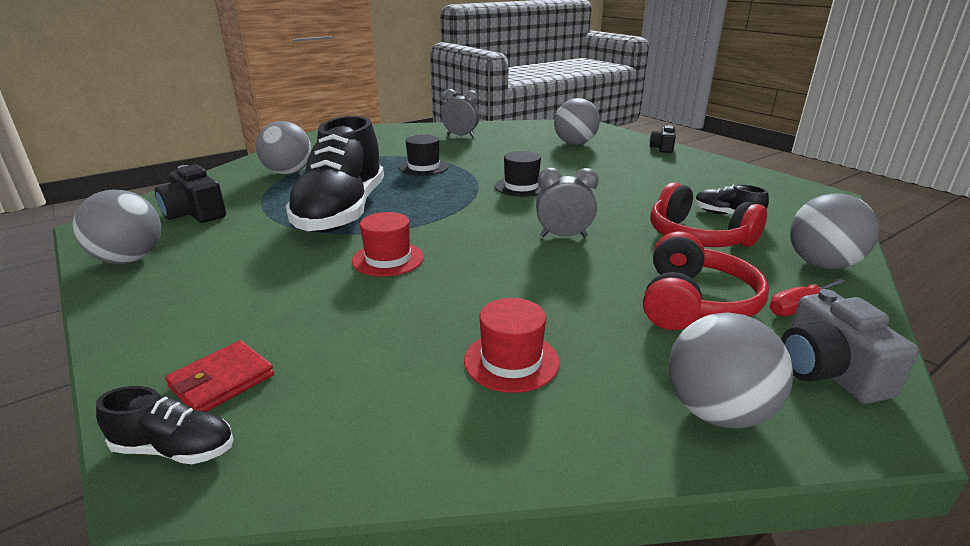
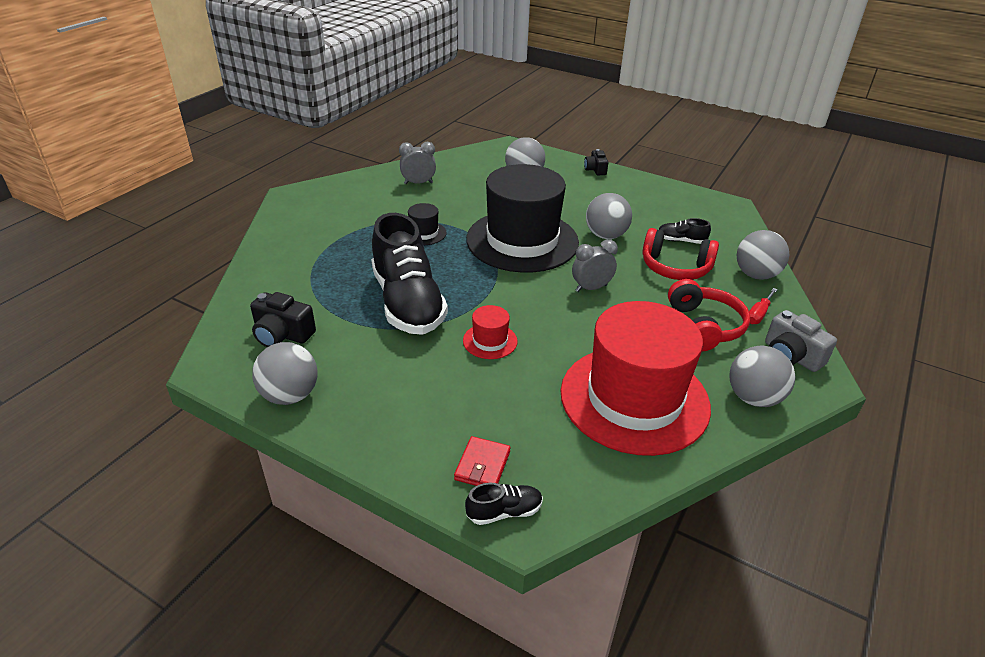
camera: 25 degrees left, 10 degrees up
grey ball [256,121,311,175] -> grey ball moved to [586,193,632,239]
red hat [464,298,559,393] -> red hat [561,301,711,456], size x2.49
black hat [494,151,542,197] -> black hat [466,164,579,273], size x2.49

